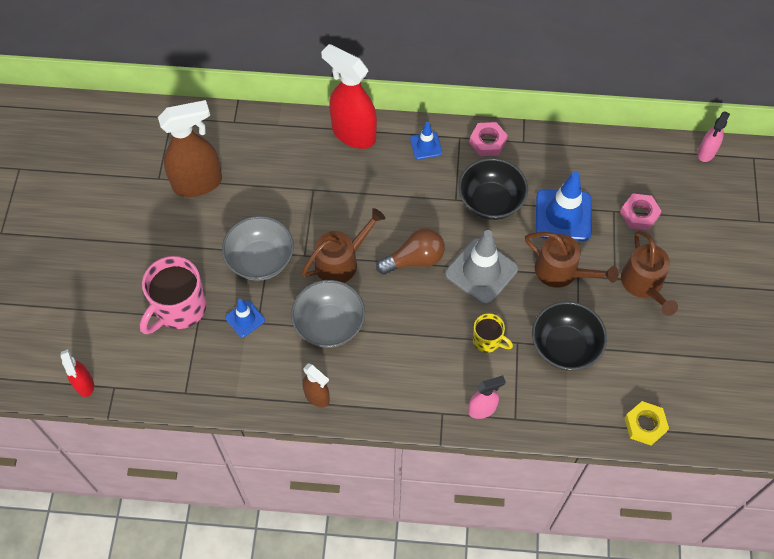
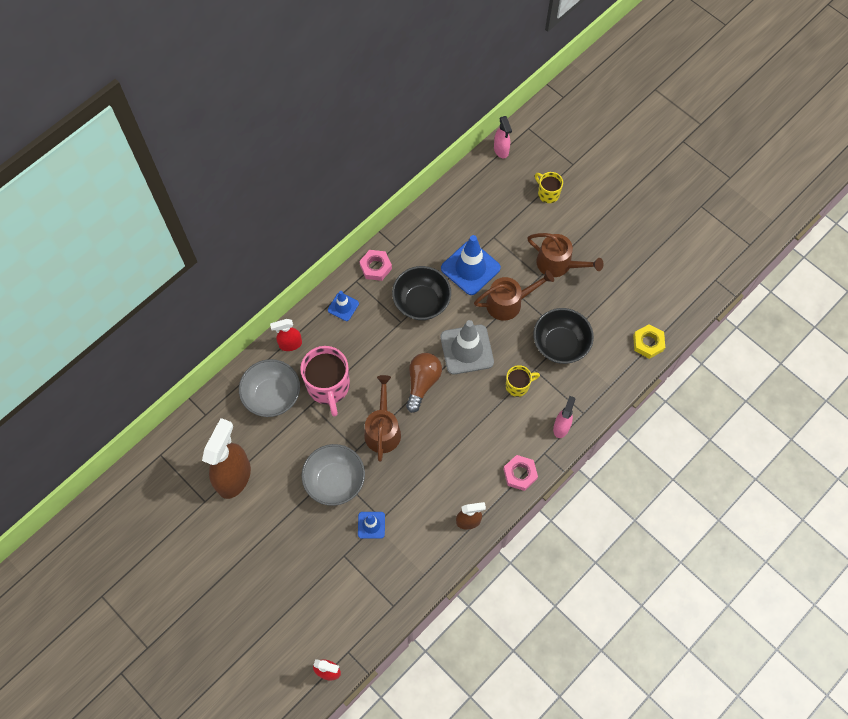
camera: 50 degrees left, 5 degrees up
pink mug [140,256,207,334] -> pink mug moved to [300,346,350,417]
grey bowl [291,280,365,348] -> grey bowl moved to [239,359,300,417]
red spray bottle [321,44,377,149] -> red spray bottle [270,319,302,351], size x0.53
pink nut [620,194,662,230] -> pink nut moved to [503,455,538,491]
none -> yellow mug [535,172,563,203]

